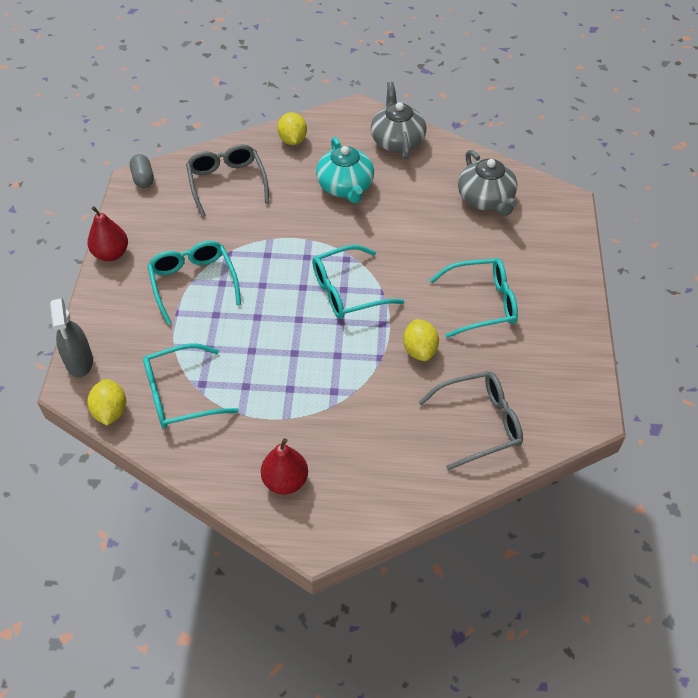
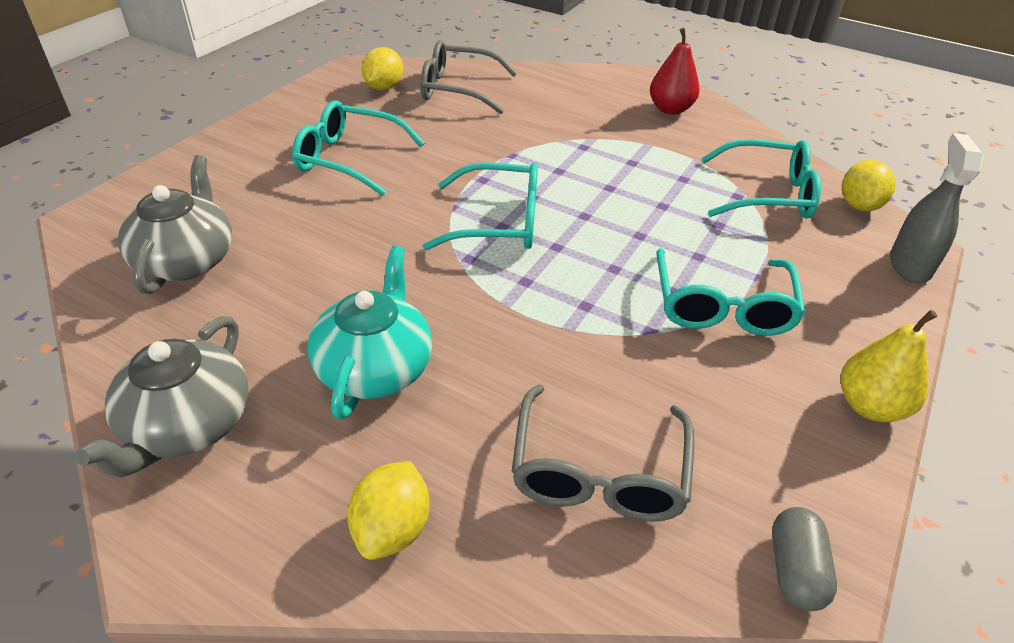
camera: 155 degrees left, 10 degrees down
red pear [88,206,128,261] -> yellow pear [841,310,937,422]
yellow lemon [403,319,439,361] -> yellow lemon moved to [362,47,403,90]

